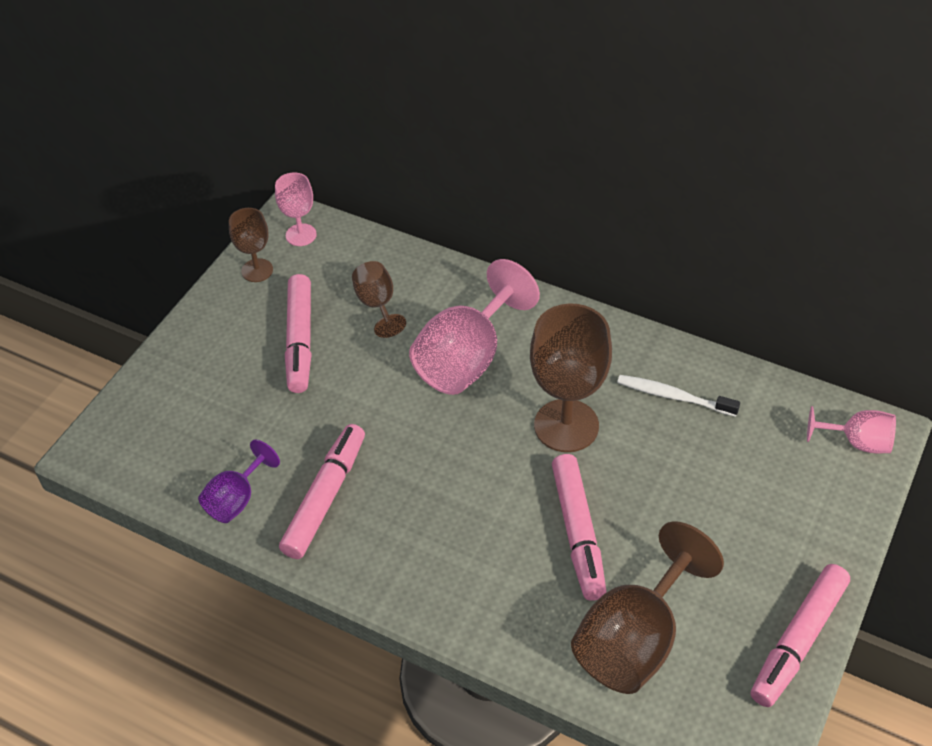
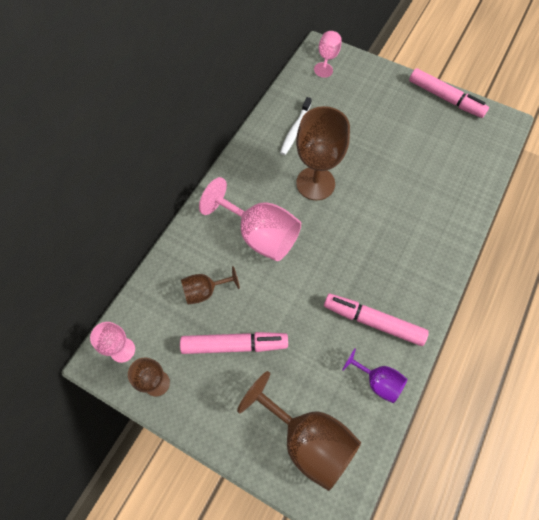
camera: 90 degrees left, 15 degrees up
pink marker [552,454,607,601] -> none
brown goblet [571,521,724,694] -> brown goblet moved to [237,371,361,491]

